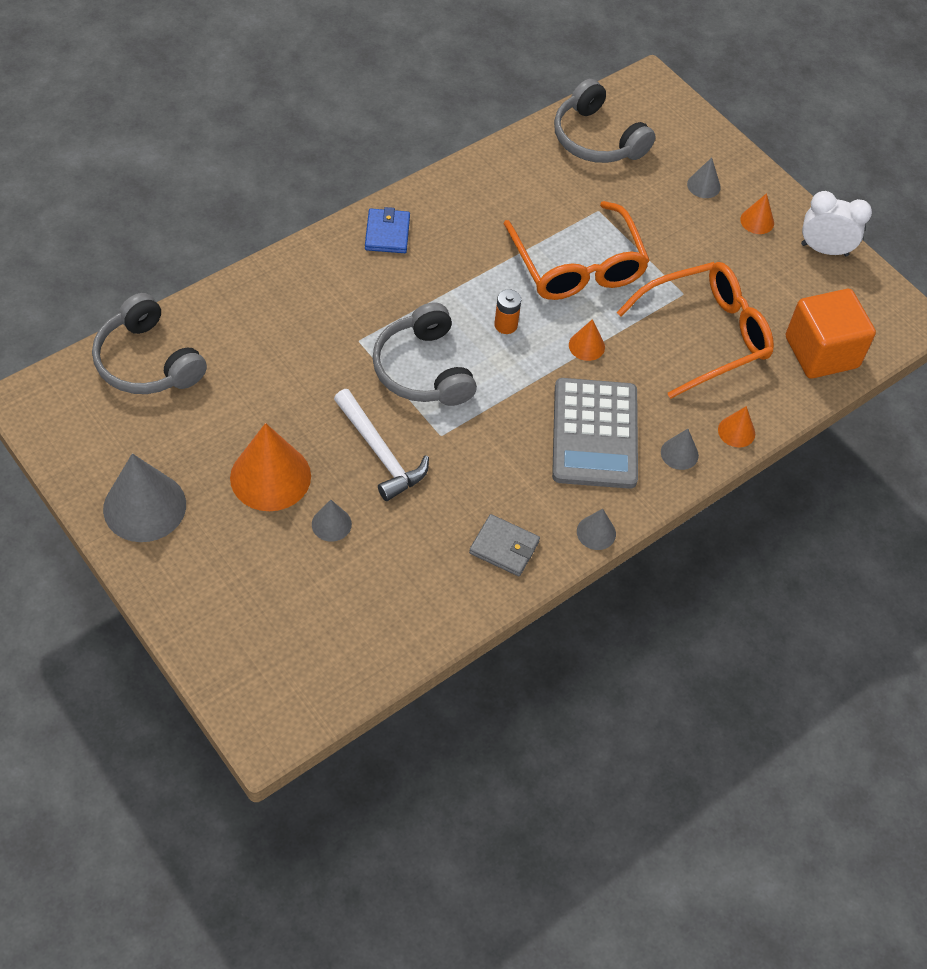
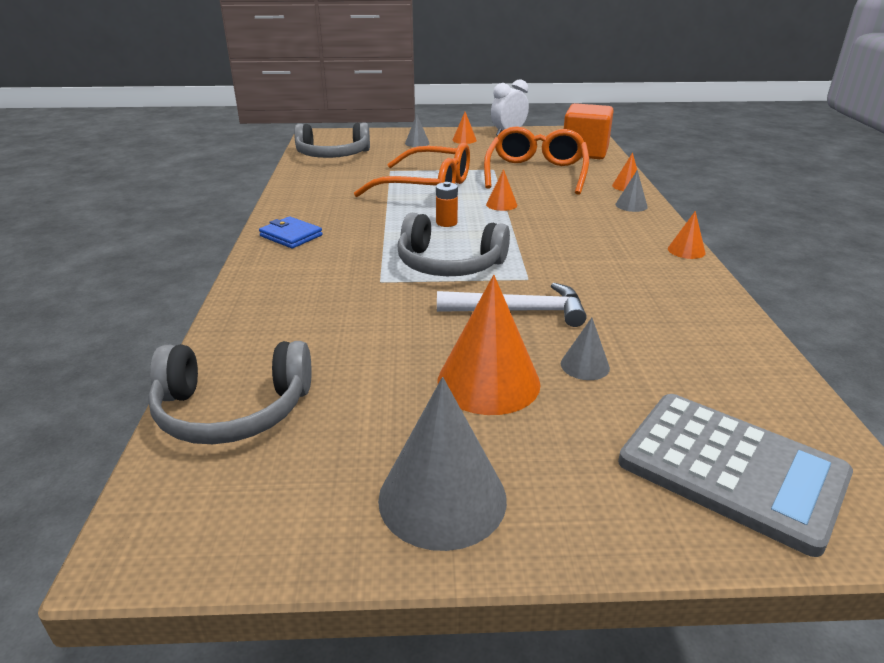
camera: 50 degrees left, 25 degrees down
grey wallet [469,514,540,576] -> none
grey calculator [552,378,638,489] -> grey calculator moved to [618,394,853,557]
grey cone [577,509,616,550] -> orange cone [668,211,706,259]

